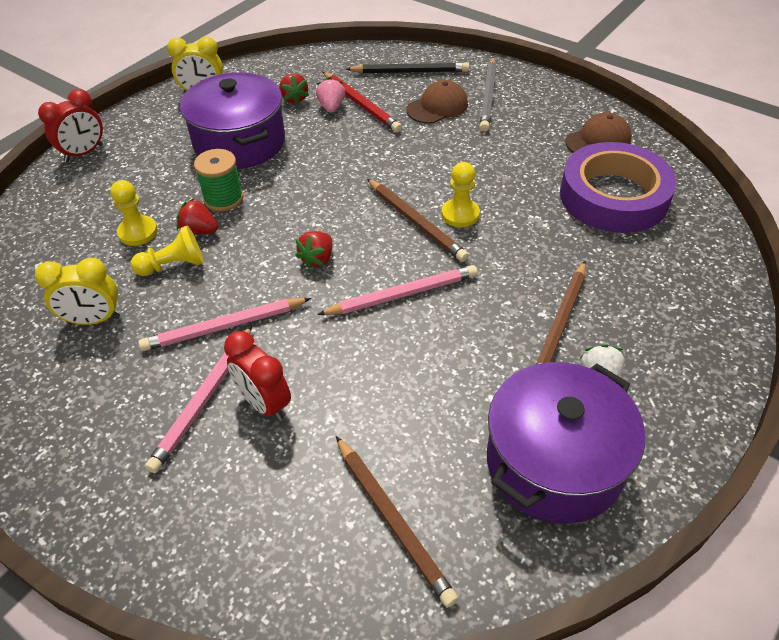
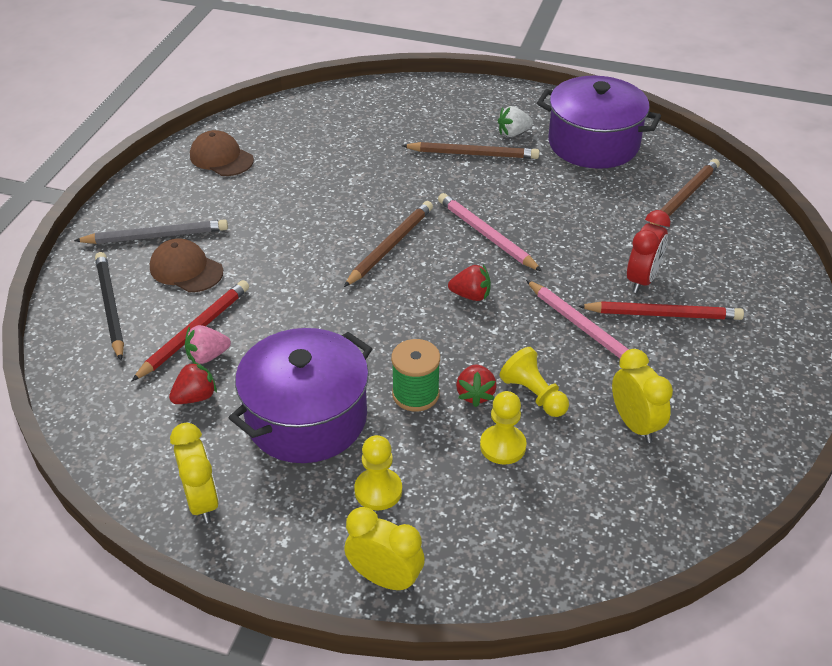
camera: 110 degrees left, 5 degrees down
red clock [38,89,103,162] -> yellow clock [344,507,425,592]
pink pencil [145,326,252,473] -> red pencil [578,301,744,320]
yellow pawn [442,162,480,228] -> yellow pawn moved to [354,435,402,510]
purple tape [560,142,677,233] -> none

